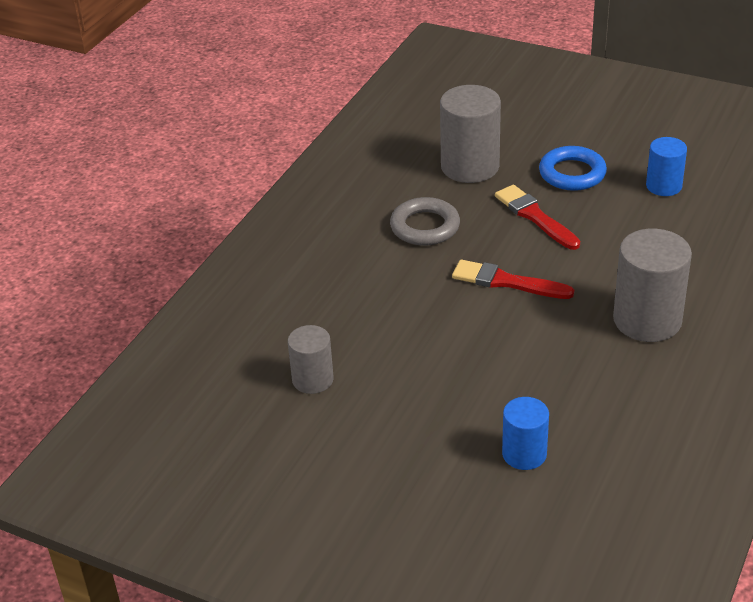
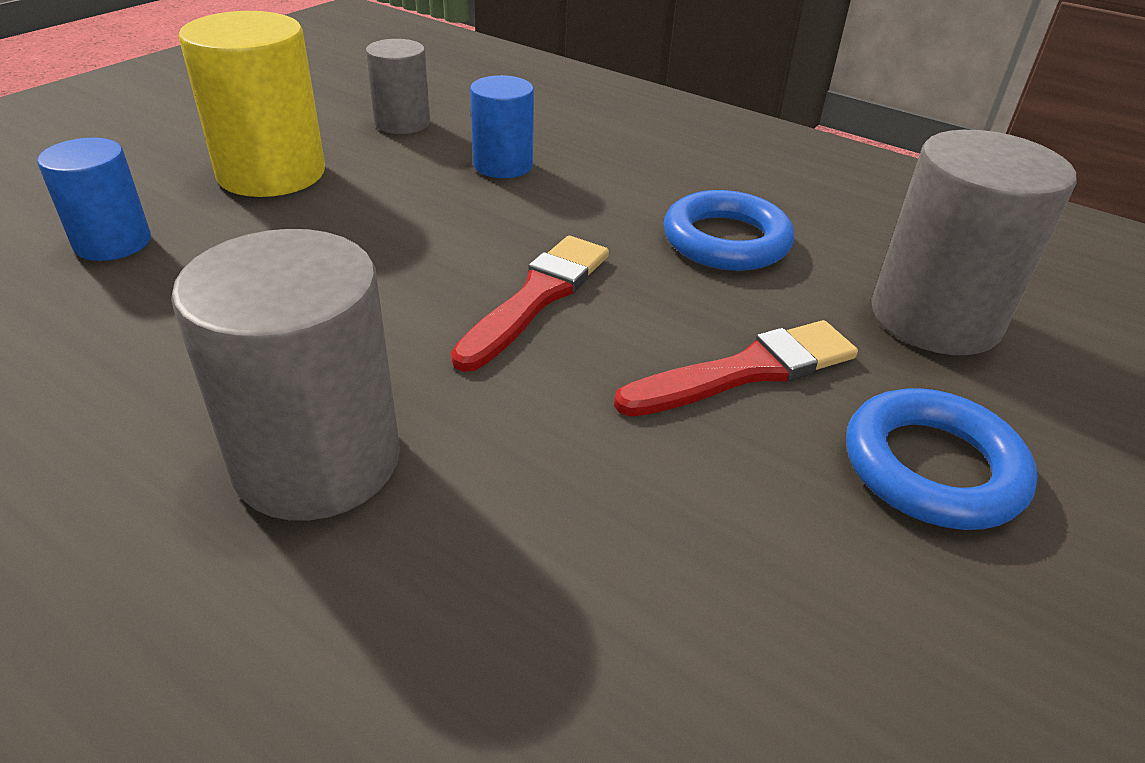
camera: 95 degrees right, 0 degrees up
grey ring [390,197,460,246] -> blue ring [663,190,794,271]
blue cylinder [646,137,687,196] -> blue cylinder moved to [470,75,534,178]
none -> yellow cylinder [179,11,325,197]

